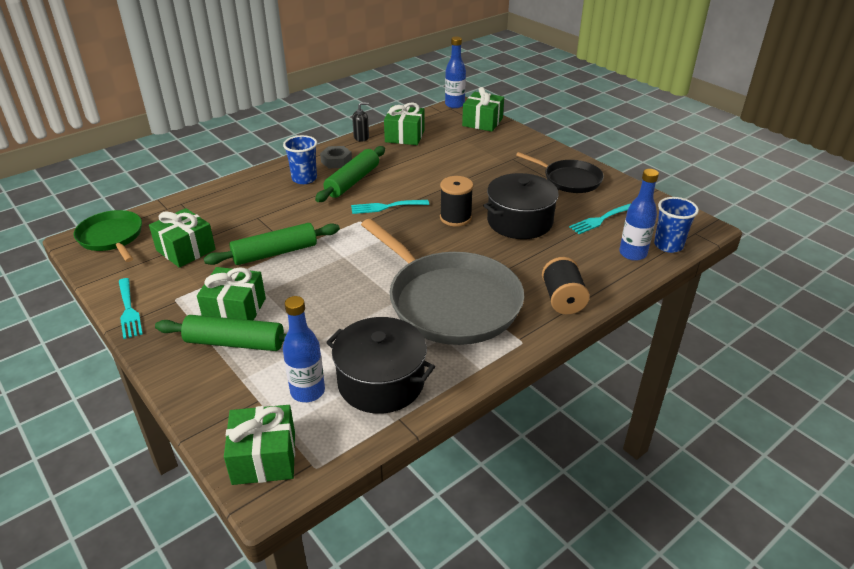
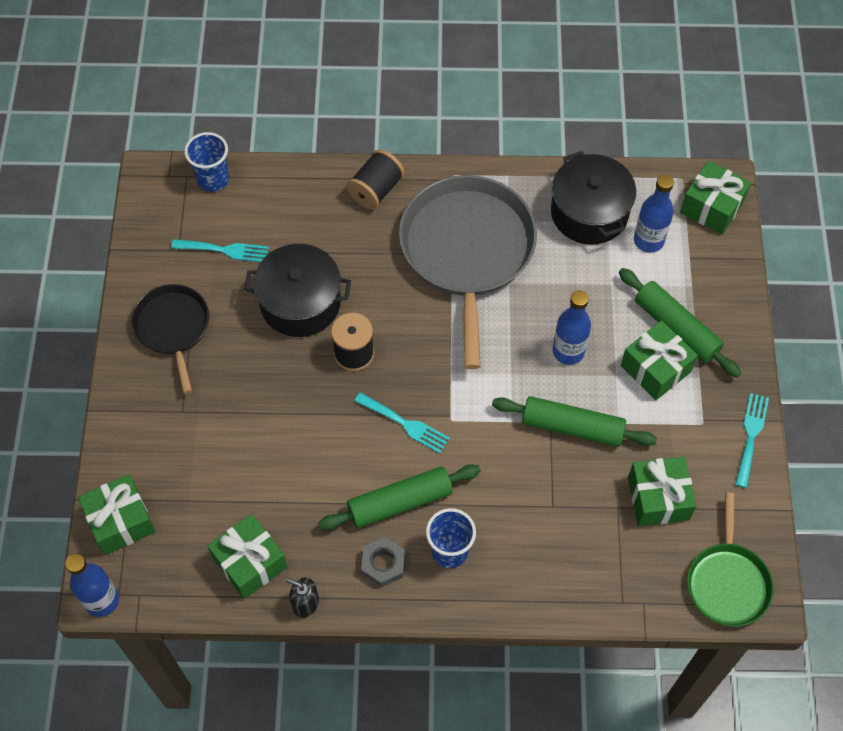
camera: 140 degrees left, 25 degrees up
blue bottle [619,169,659,261] -> blue bottle moved to [553,290,591,365]

